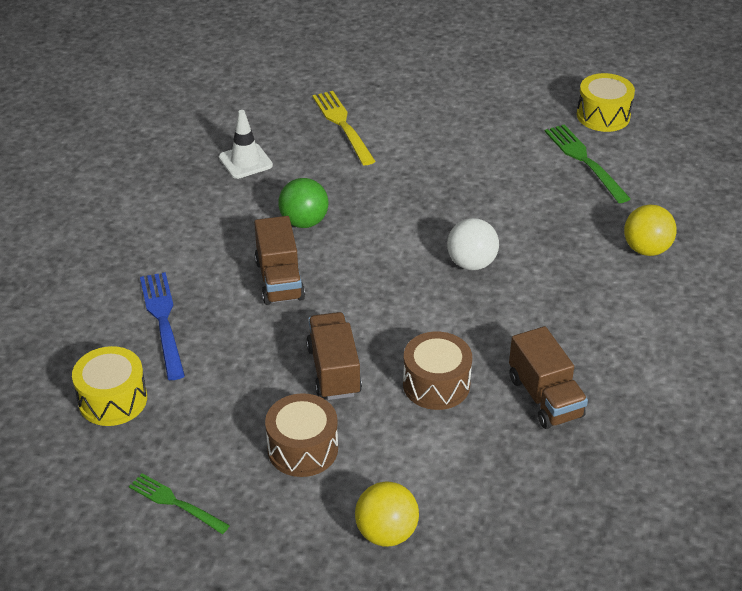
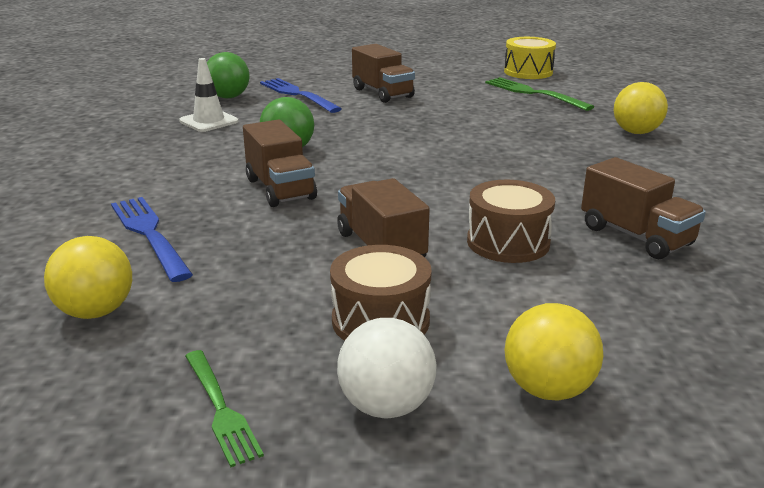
camera: 15 degrees left, 15 degrees down
yellow drum [72,346,147,426] -> yellow ball [44,236,132,319]
green fork [129,473,230,534] -> green fork turned 135 degrees counterclockwise [185,350,264,467]
yellow fork [312,91,376,165] -> blue fork [260,78,342,113]
white ball [447,218,499,270] -> white ball moved to [337,318,437,418]
none -> green ball [207,52,250,98]
none -> brown truck [352,44,415,103]

